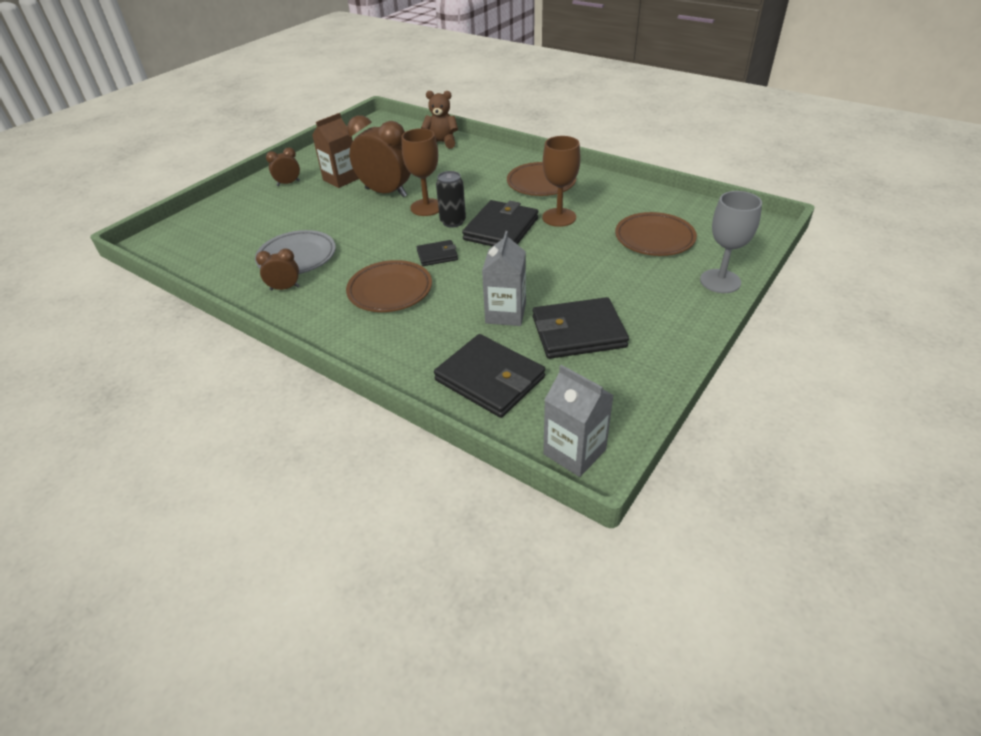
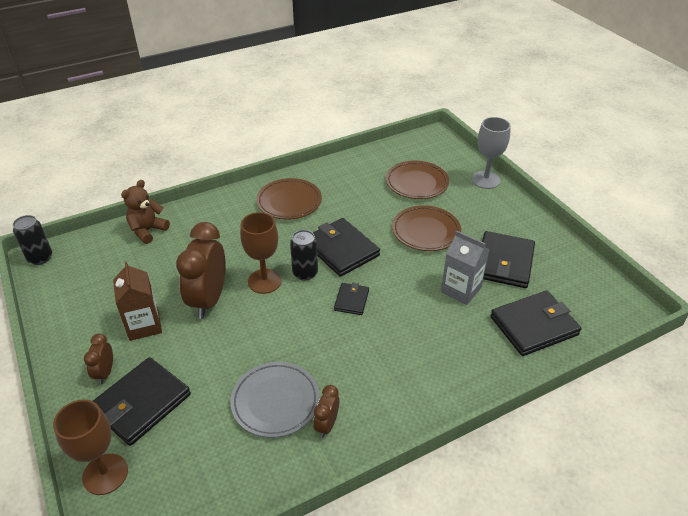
camera: 65 degrees left, 0 degrees up
brown plate [346,260,432,312] -> brown plate moved to [392,205,461,251]
brown clock [347,115,411,197] -> brown clock turned 45 degrees counterclockwise [176,222,226,319]
brown goblet [542,136,581,227] -> brown goblet moved to [53,399,128,495]
grey carton [543,365,614,477] -> none
none -> black can [13,215,52,265]
none -> black wallet [93,357,191,446]

